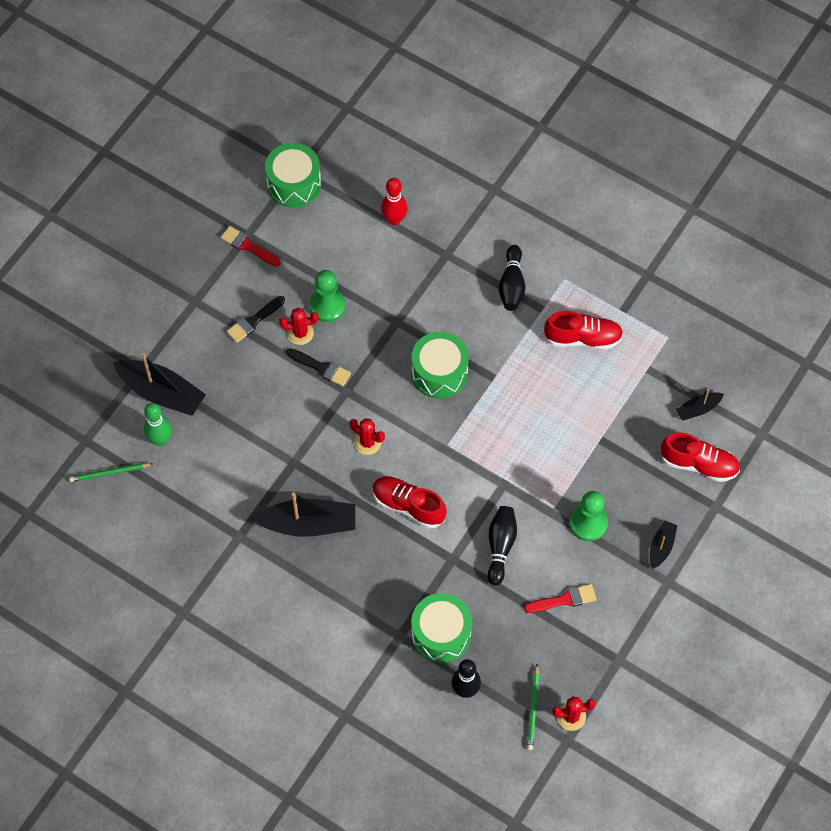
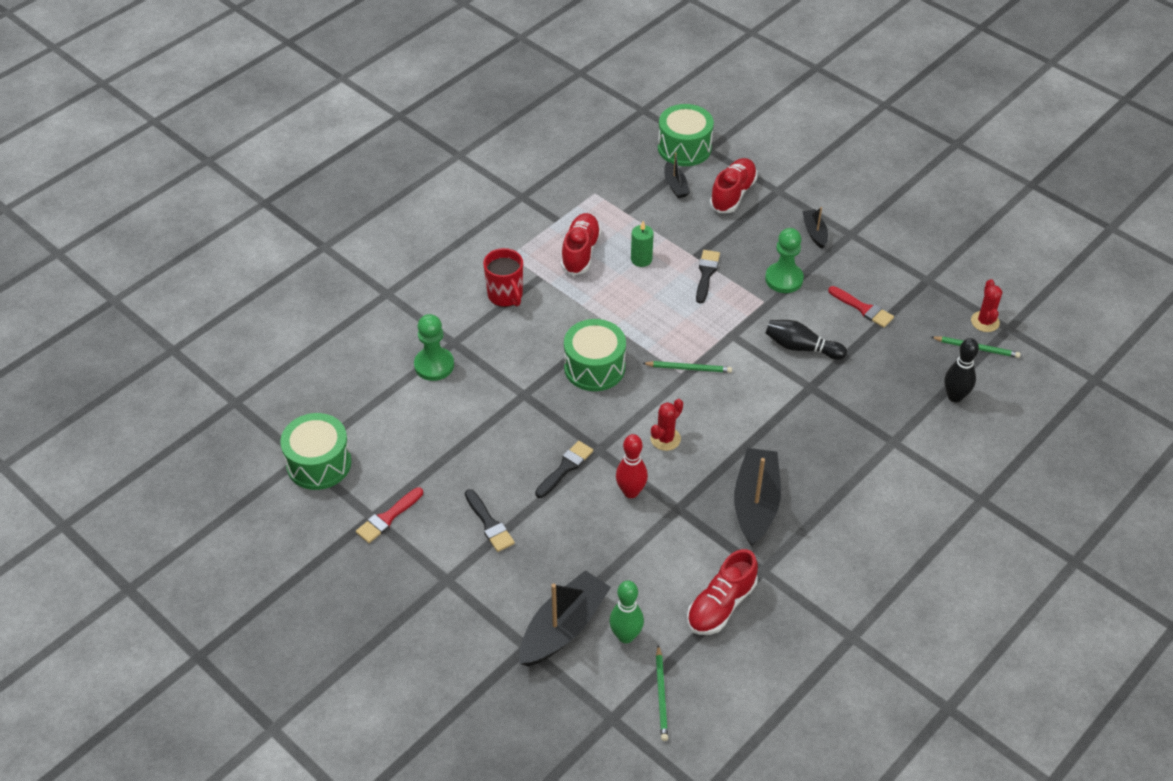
camera: 80 degrees left, 15 degrees down
red cactus [279,308,319,345] -> none
green pawn [310,270,346,322] -> green pawn moved to [414,314,454,381]
red shoe [372,476,447,529] -> red shoe moved to [687,549,758,635]
red bowling pin [381,178,408,225] -> red bowling pin moved to [616,434,648,498]
green drum [411,593,472,663] -> green drum moved to [658,104,714,166]
black bowling pin [499,245,526,311] -> red mug [483,248,523,307]
red brush [524,584,596,613] -> red brush turned 135 degrees clockwise [828,286,894,328]
black boat [650,520,677,569] -> black boat turned 45 degrees clockwise [802,207,828,249]
none -> green candle [631,221,654,267]
none -> green pencil [642,361,732,373]
none -> black brush [696,250,720,303]

